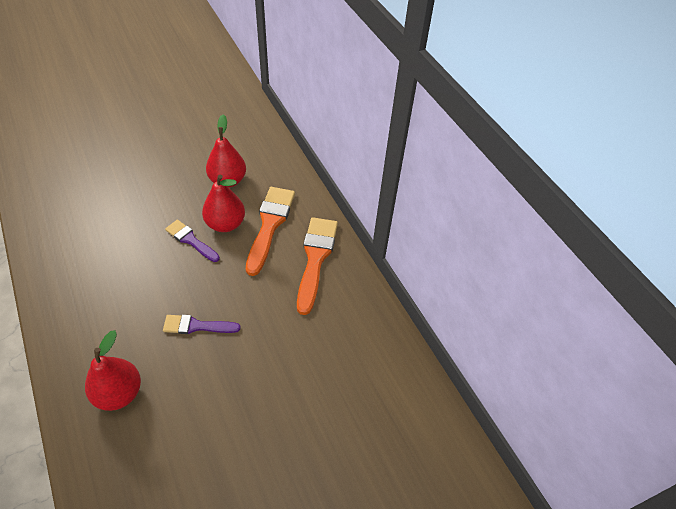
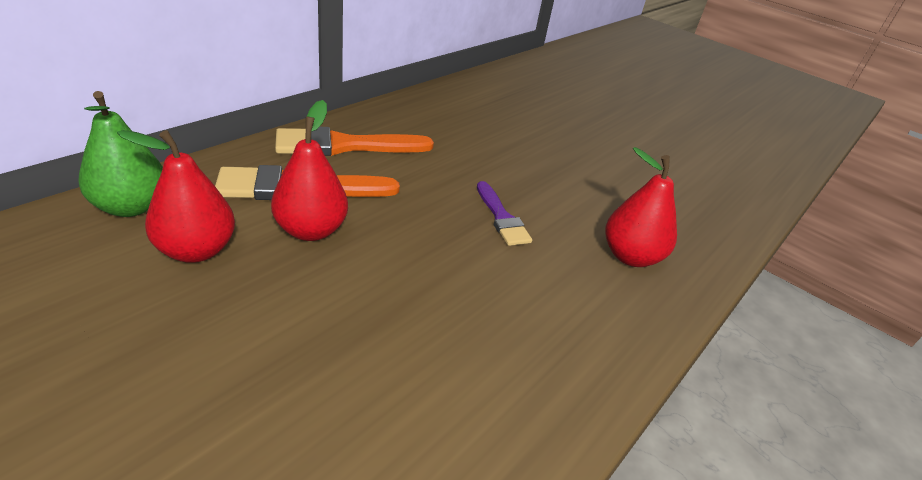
camera: 115 degrees left, 15 degrees down
purple brush [165,220,220,262] -> none
none -> green pear [78,91,163,217]

